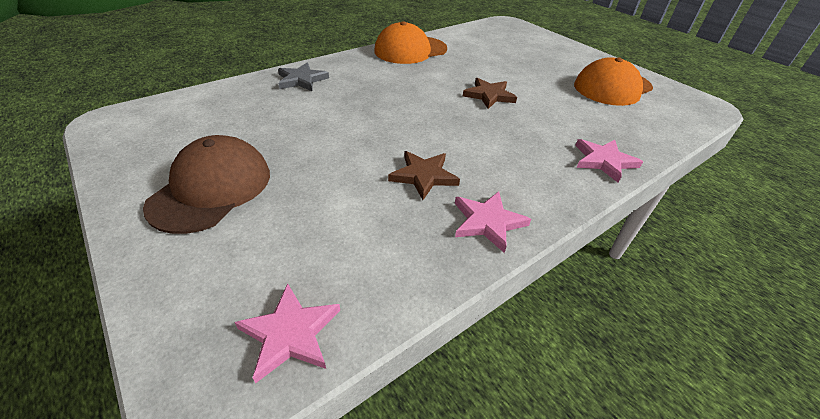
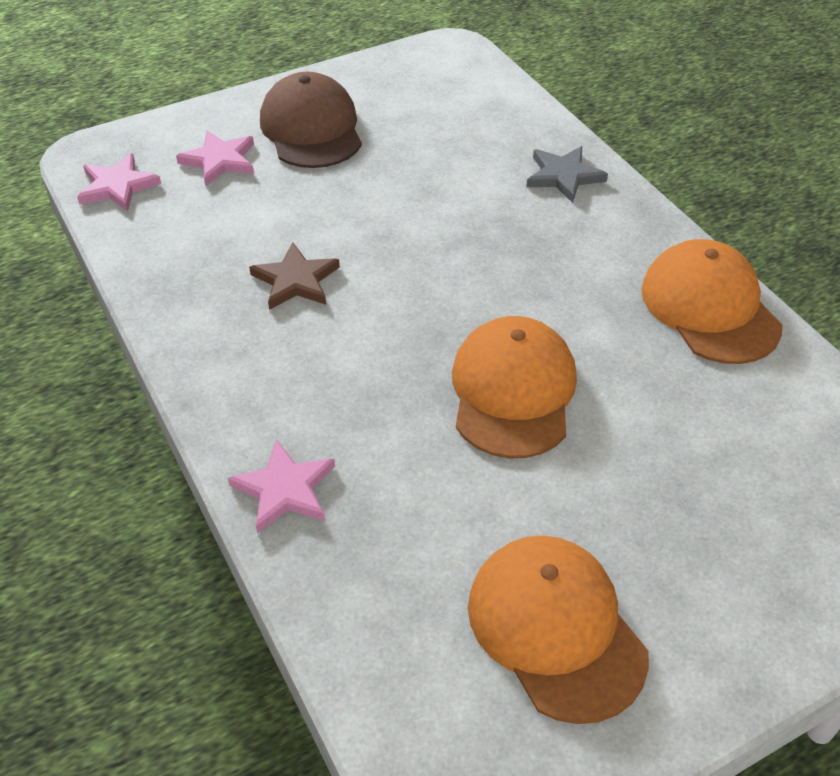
camera: 100 degrees right, 5 degrees up
brown cap [143,135,270,234] -> brown cap turned 135 degrees counterclockwise [260,72,362,168]
pink star [455,191,531,253] -> pink star moved to [176,131,254,186]
brown star [463,78,517,109] -> orange cap [452,316,577,458]

